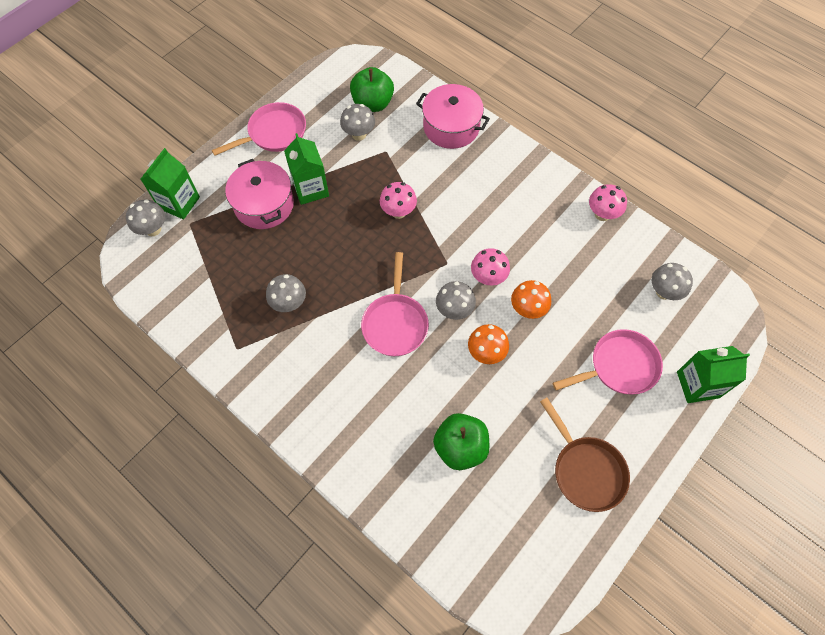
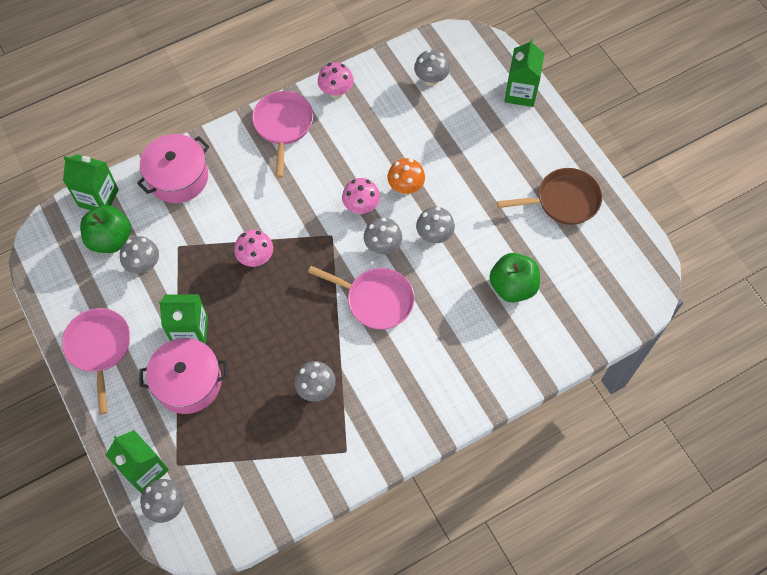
camera: 70 degrees left, 0 degrees up
orange mushroom [468,324,509,364] -> grey mushroom [416,207,455,243]
pink pan [553,329,663,394] -> pink pan moved to [252,91,313,178]
none -> green carton [63,154,119,210]

